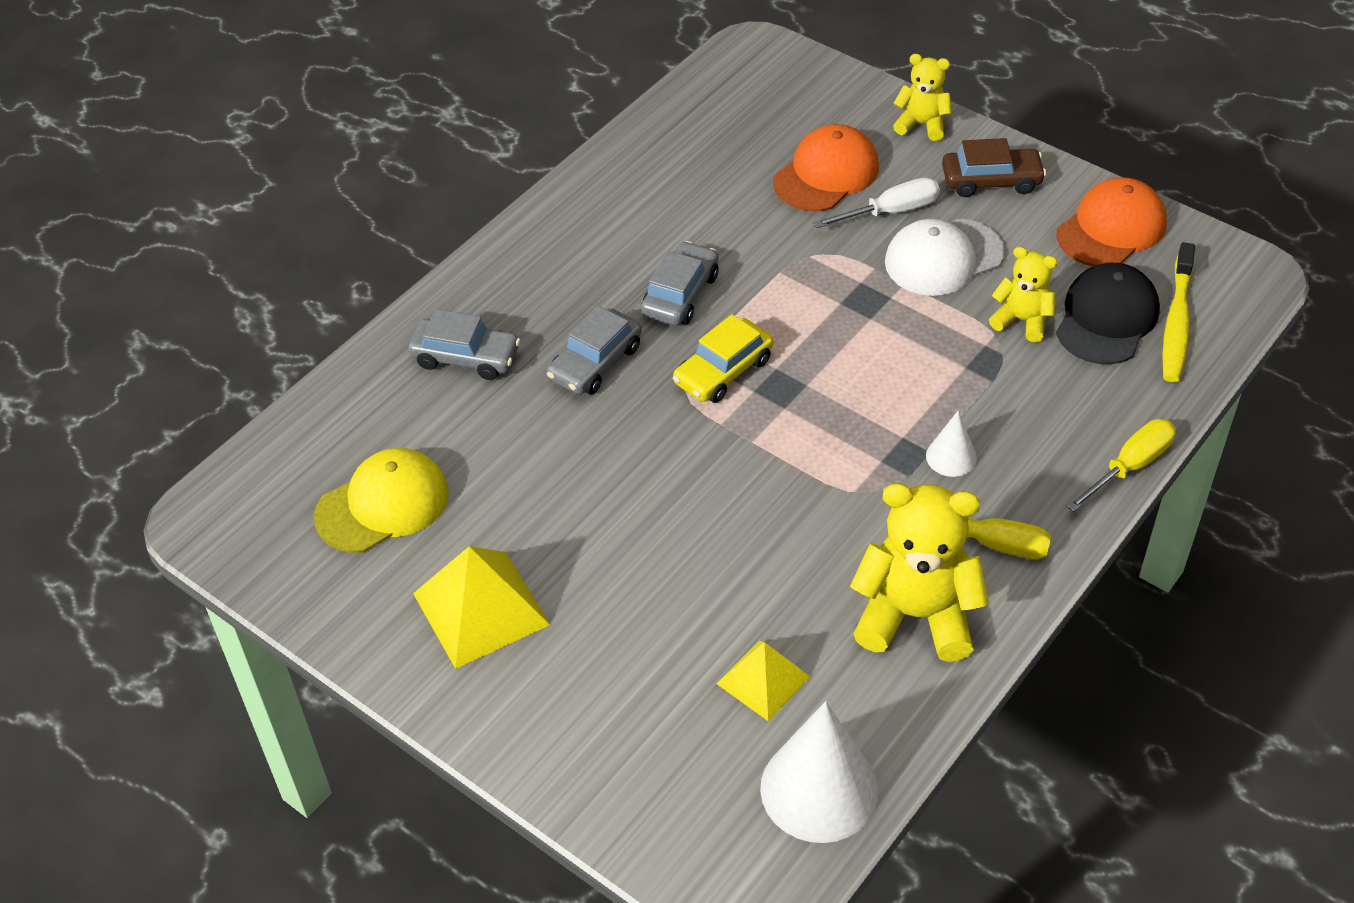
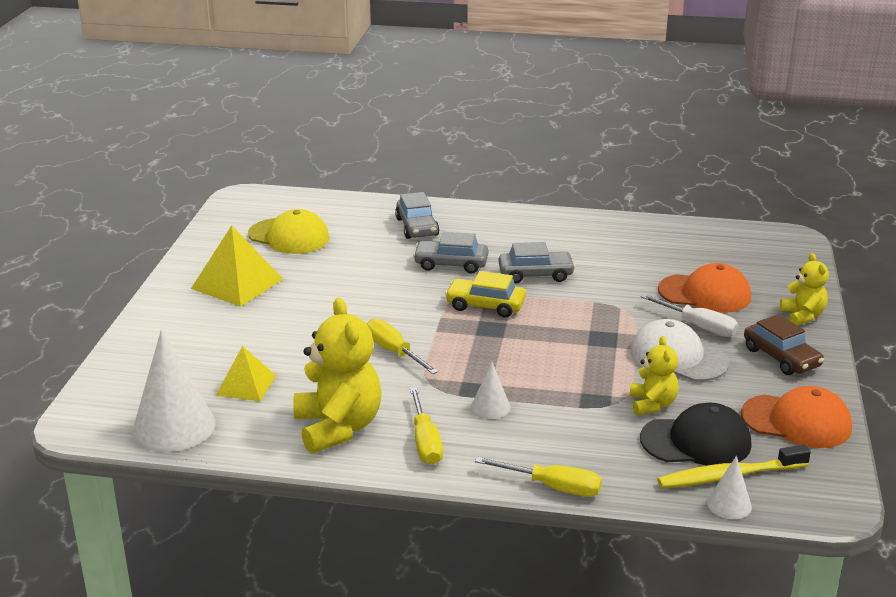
camera: 60 degrees right, 20 degrees down
none -> yellow screwdriver [367,318,439,374]
none -> white cone [707,456,752,519]

